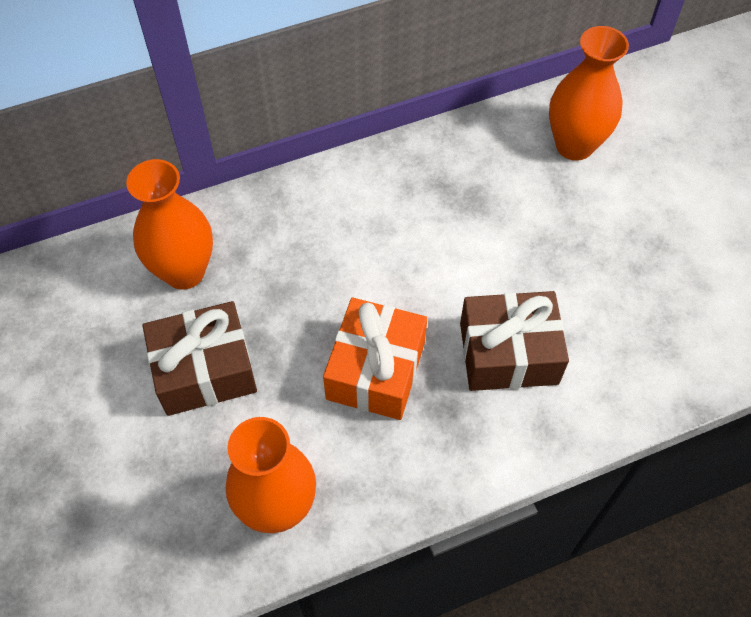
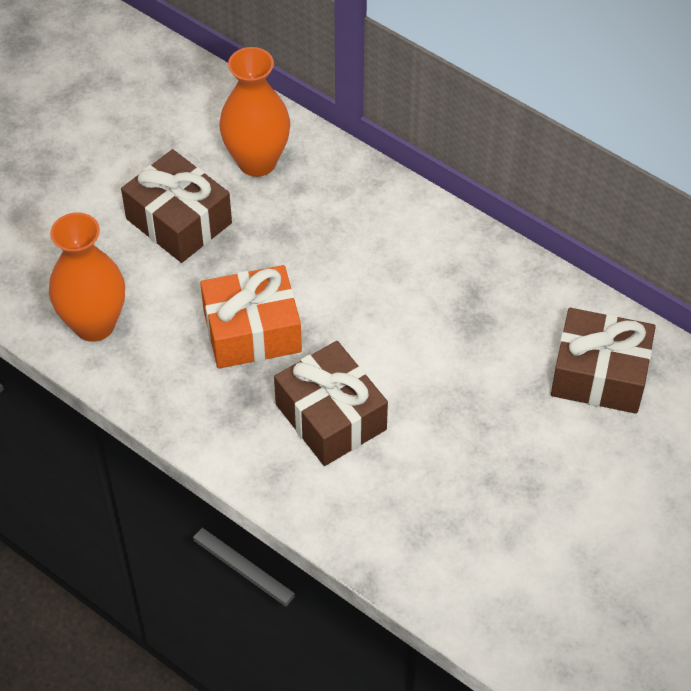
camera: 60 degrees right, 5 degrees down
orange vase [549,26,629,161] -> brown gift [551,308,656,414]

